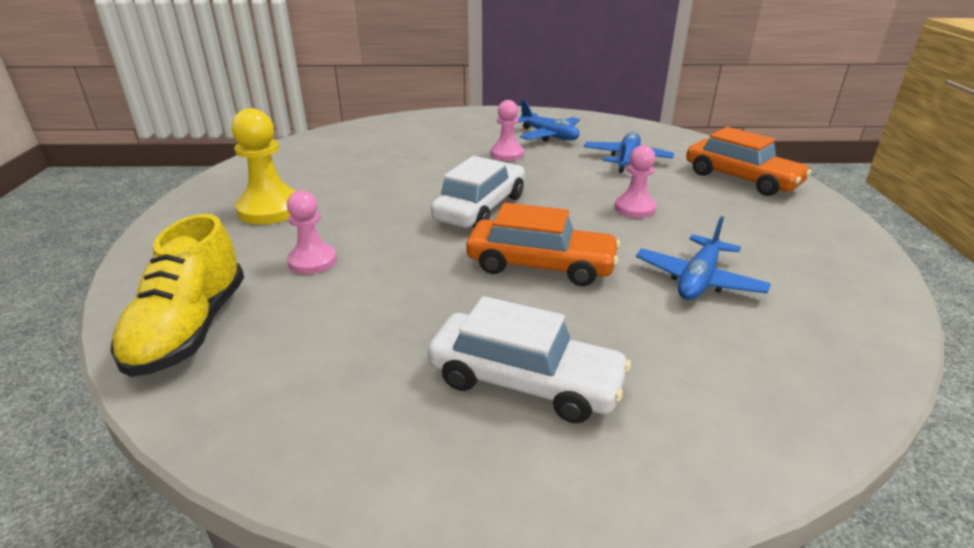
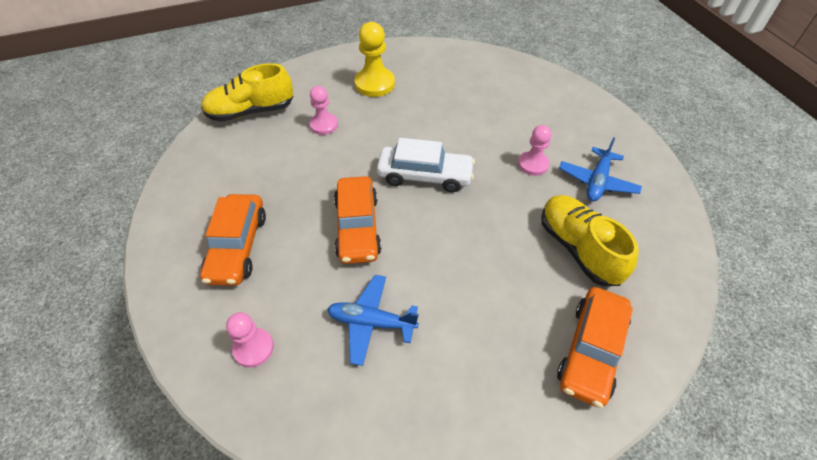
camera: 70 degrees right, 20 degrees up
white car [428,296,631,423] -> orange car [200,194,266,286]
blue plane [584,131,674,173] -> yellow shoe [541,195,639,286]
pink pawn [614,145,657,218] -> pink pawn moved to [226,312,274,367]

